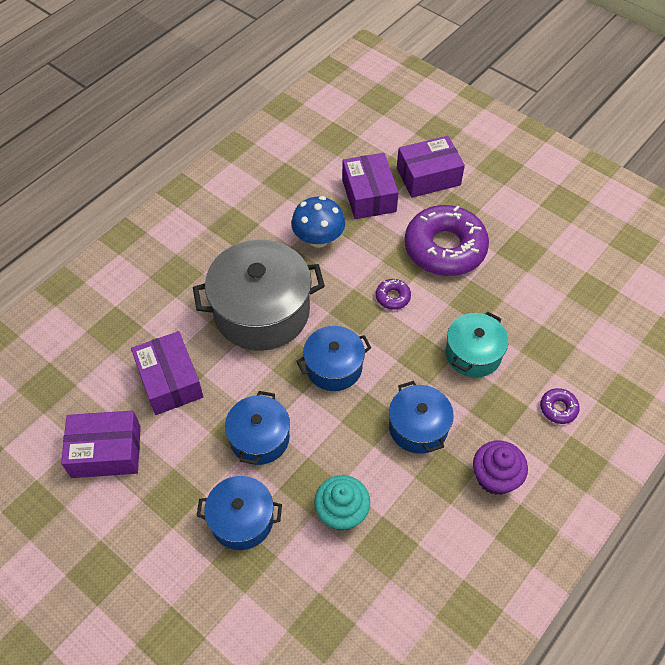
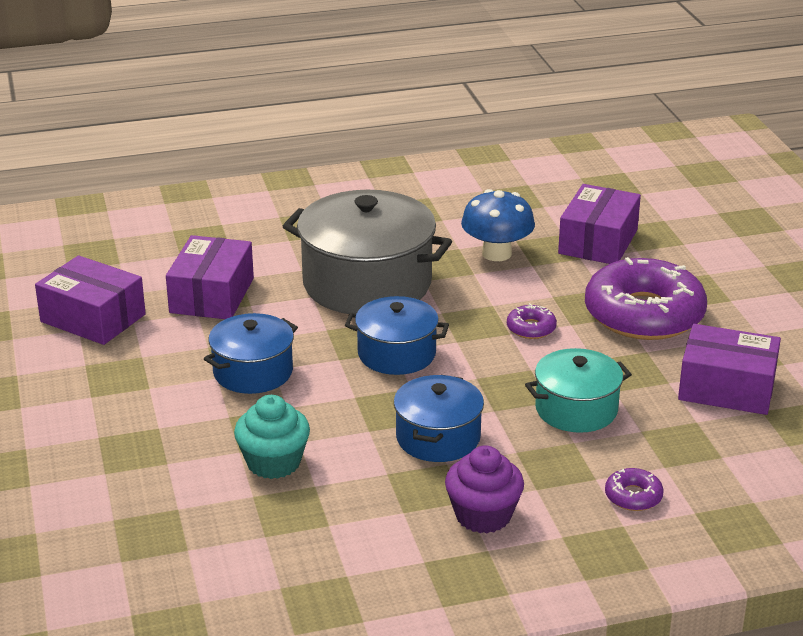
camera: 35 degrees right, 25 degrees down
blue pot [197,476,282,550] -> none
purple box [397,136,465,198] -> purple box moved to [678,324,781,415]

